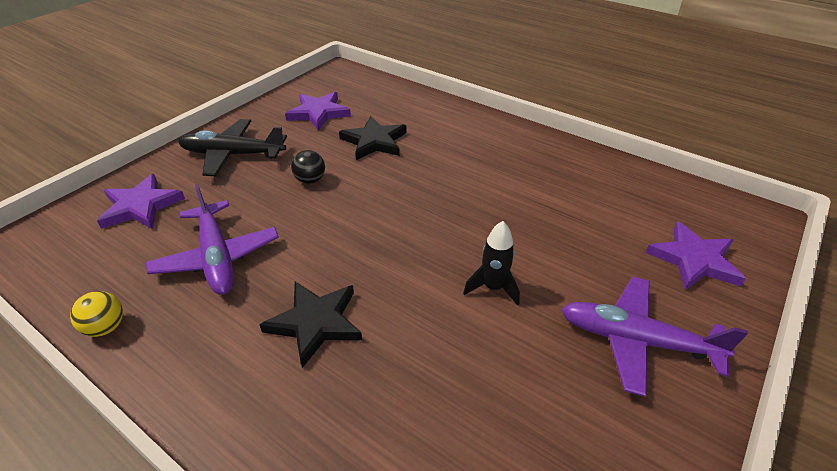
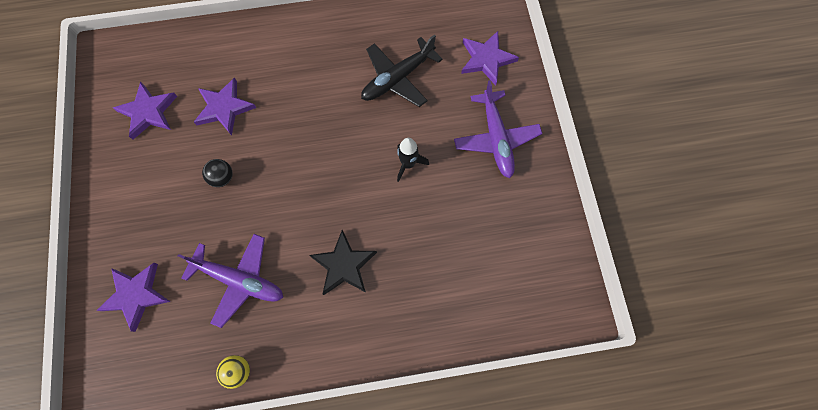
camera: 45 degrees left, 30 degrees up
black plane [178,119,287,176] -> black plane moved to [361,35,443,107]
black star [339,116,407,160] -> purple star [194,77,256,135]
purple plane [561,277,748,397] -> purple plane turned 75 degrees counterclockwise [454,80,542,178]

